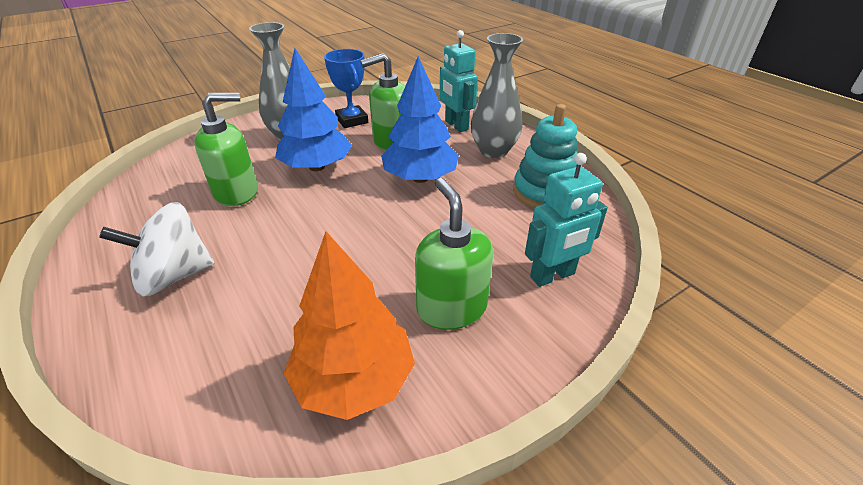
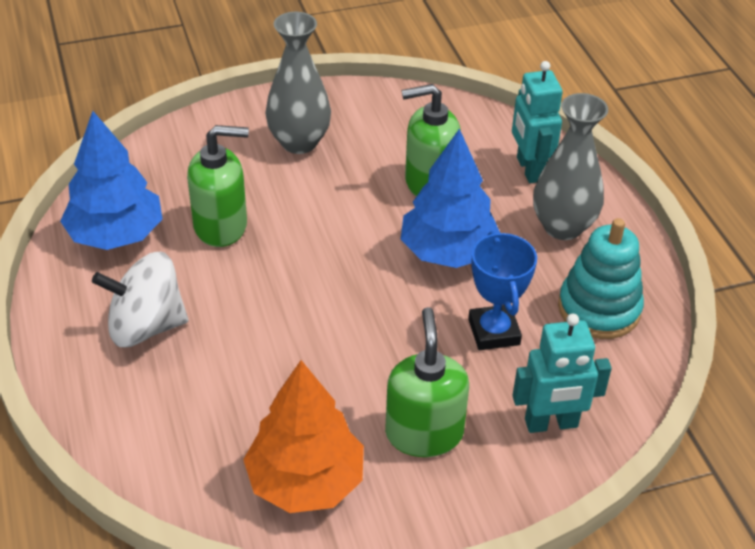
camera: 15 degrees right, 5 degrees up
blue tree [275,48,352,171] -> blue tree moved to [60,111,162,250]
blue trophy [324,49,368,128] -> blue trophy moved to [468,231,537,350]

